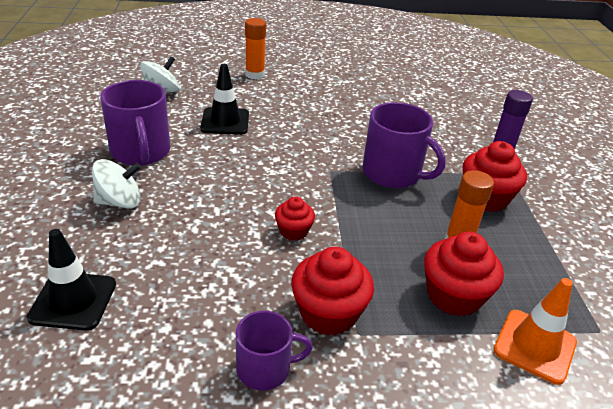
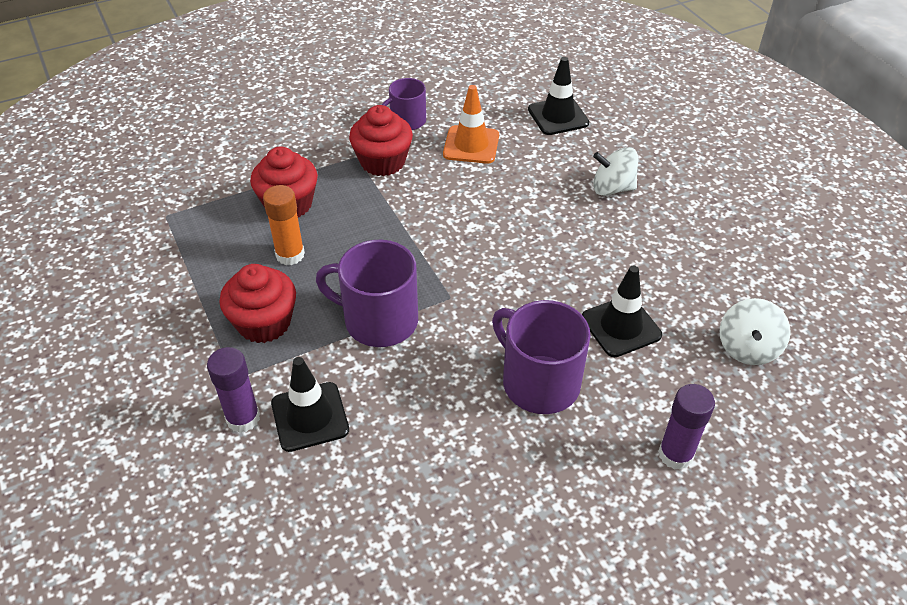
camera: 160 degrees right, 10 degrees up
white spinning top [92,159,141,208] -> white spinning top turned 45 degrees clockwise [593,147,639,196]
purple mug [100,80,171,166] -> purple mug moved to [492,300,591,414]
orange glue stick [245,18,266,79] -> purple glue stick [658,384,715,470]
red cupcake [275,197,315,241] -> none
orange traffic cone [493,278,577,385] -> orange traffic cone moved to [443,85,499,164]
none -> black traffic cone [271,357,349,452]

